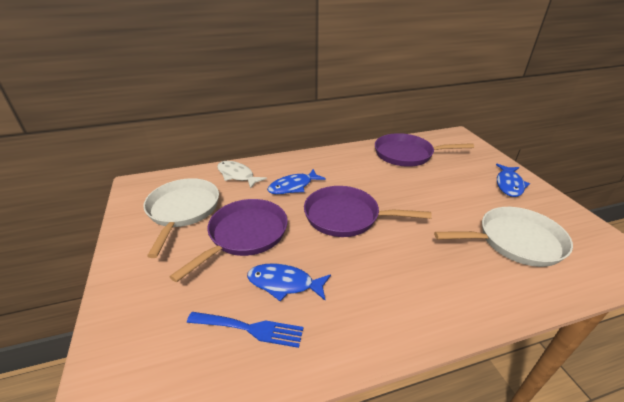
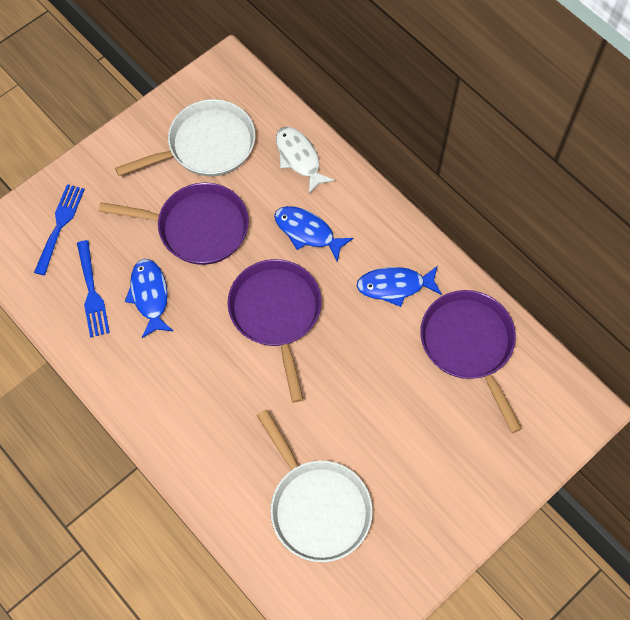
camera: 65 degrees right, 30 degrees up
white fish [217,161,267,189] -> white fish turned 45 degrees counterclockwise [276,127,335,194]
blue fish [496,164,530,197] -> blue fish moved to [357,266,442,307]
none -> blue fork [34,184,85,275]

